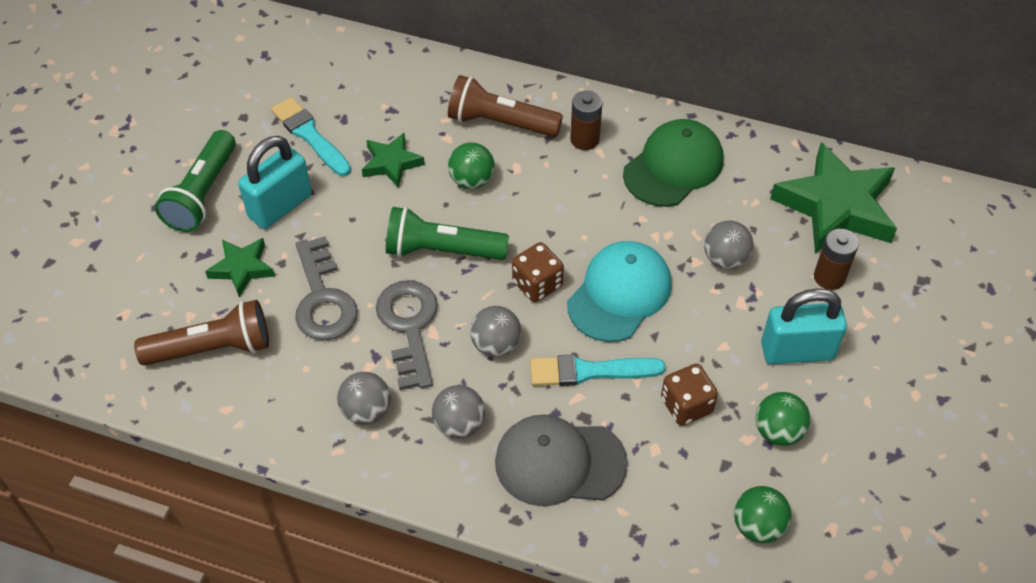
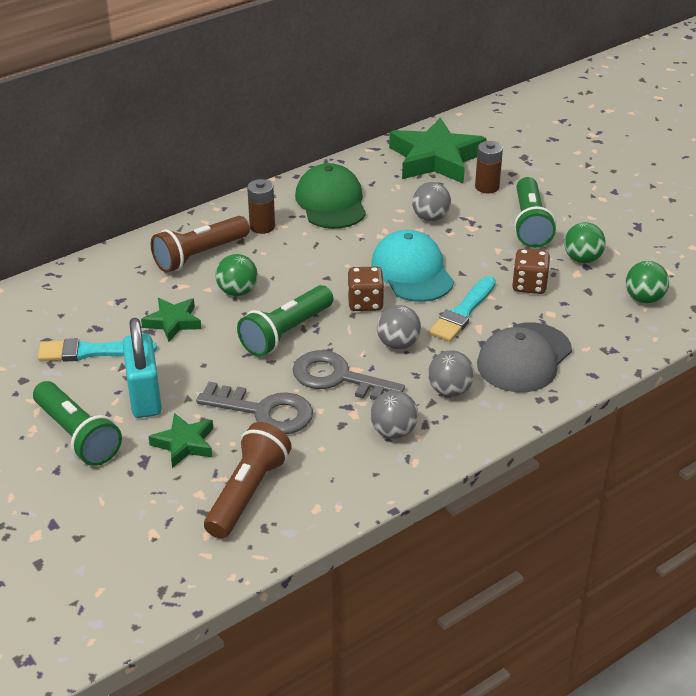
camera: 55 degrees left, 15 degrees down
turquoise padlock [761,289,847,364] -> green flashlight [514,177,556,248]

